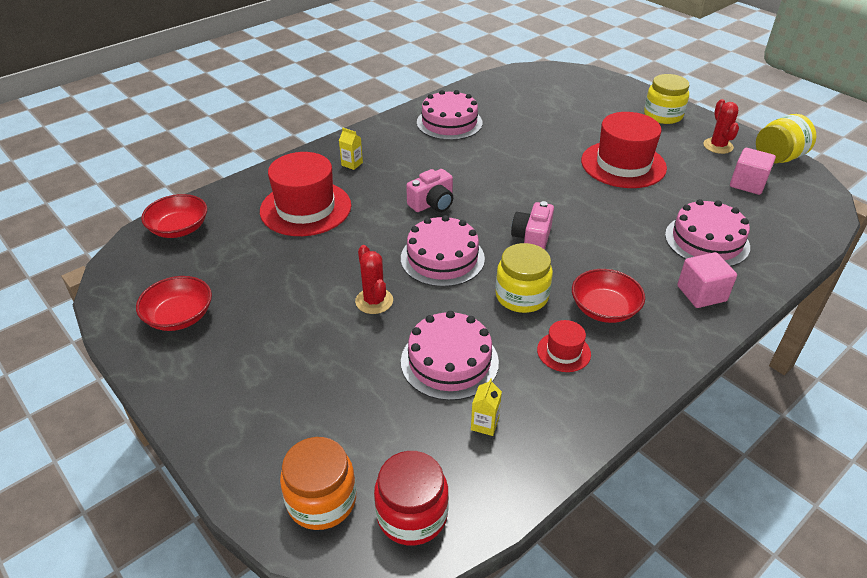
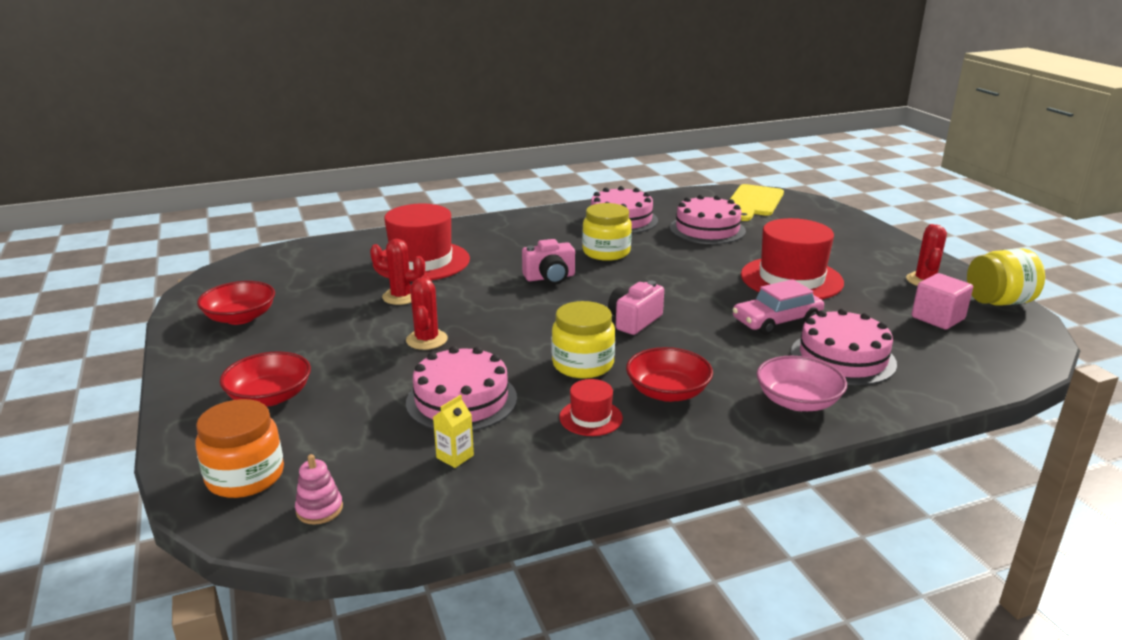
camera: 20 degrees right, 15 degrees down
red bowl [141,194,207,238] -> red bowl moved to [220,351,311,407]
yellow carton [339,128,363,170] -> none
red jar [374,451,449,546] -> pink stacking toy [295,454,343,525]
pink cake [401,215,485,287] -> pink cake moved to [670,195,746,244]
yellow jar [644,74,689,124] -> yellow jar moved to [582,203,632,261]
pink cube [677,252,737,308] -> pink bowl [757,356,847,411]
none -> red cactus [370,239,425,305]
none -> yellow cutting board [730,184,784,221]
none -> pink car [733,279,824,335]

